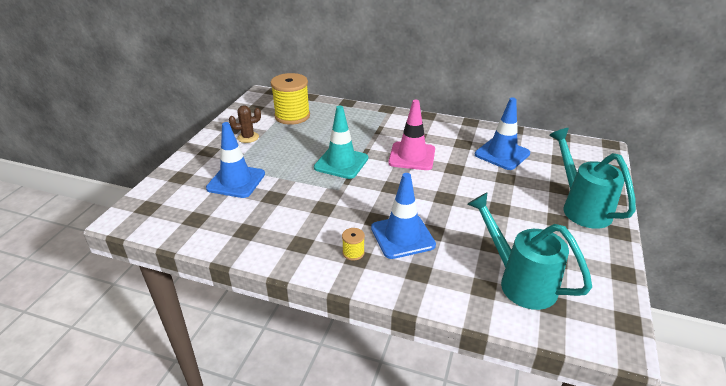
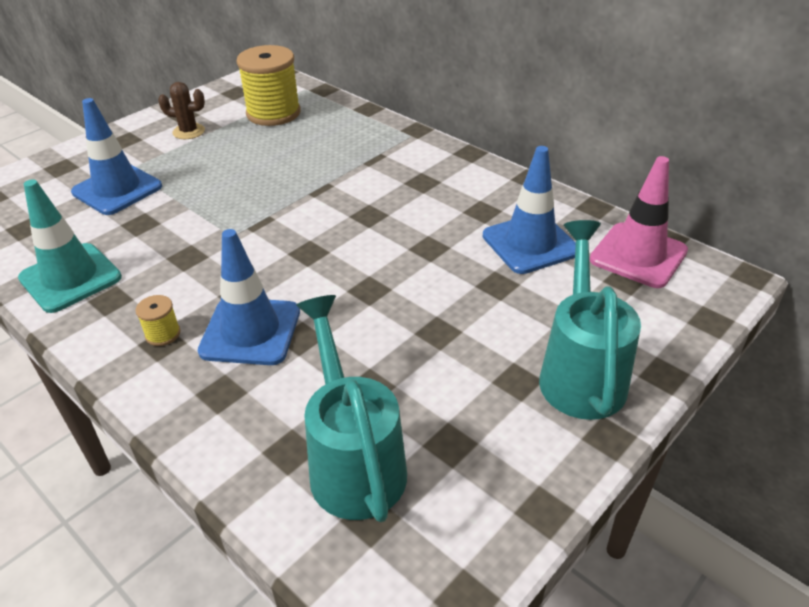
camera: 25 degrees right, 5 degrees up
turquoise traffic cone [314,106,368,179] -> turquoise traffic cone moved to [18,179,122,313]
pink traffic cone [388,100,435,170] -> pink traffic cone moved to [590,156,688,288]

